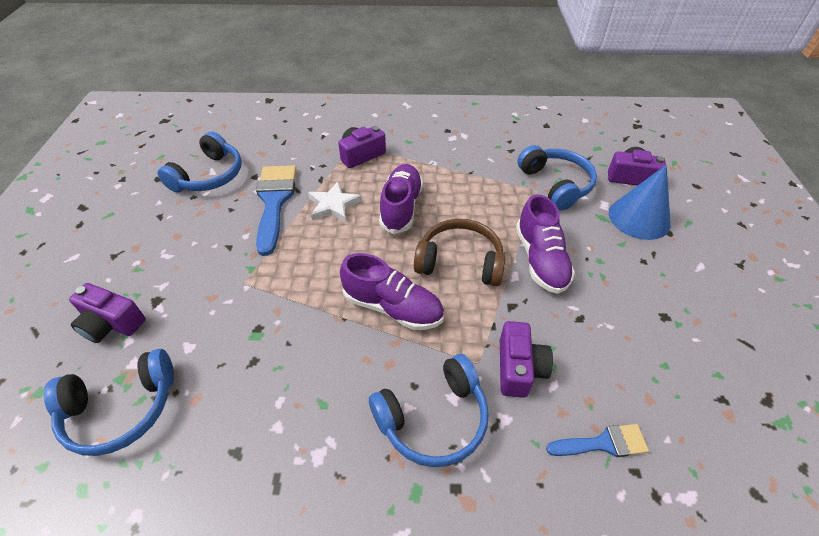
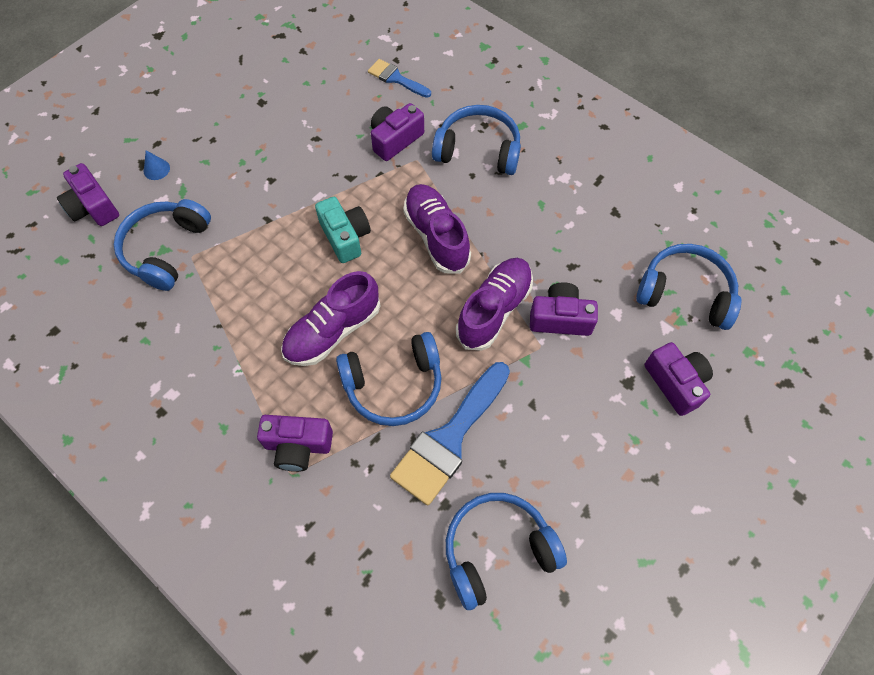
camera: 140 degrees left, 15 degrees up
white star [308,182,362,222] -> blue headphones [336,332,442,426]
brown headphones [414,219,505,286] -> turquoise camera [315,197,371,263]
purple shoe [516,194,575,294] -> purple shoe moved to [456,258,533,351]
blue cone [609,165,671,240] -> blue cone [144,150,170,180], size x0.40
none -> purple camera [530,282,598,336]

